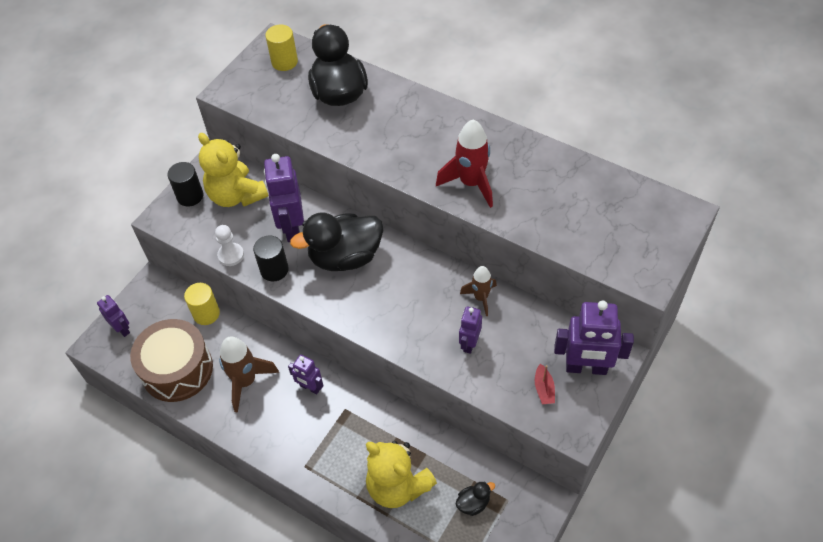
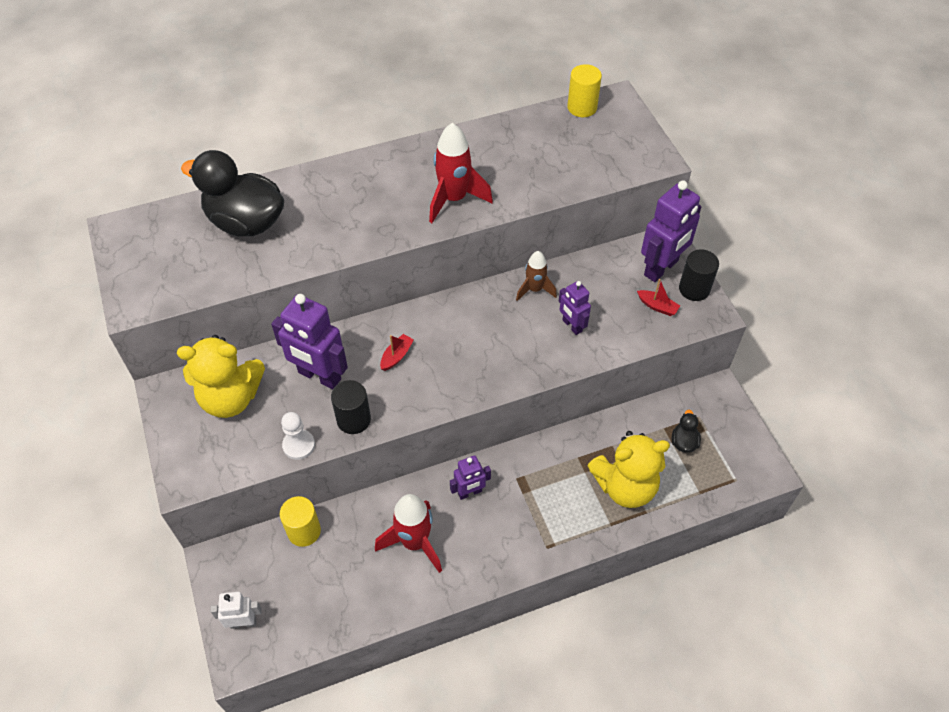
camera: 55 degrees left, 0 degrees up
purple robot [97,295,130,337] -> white robot [211,592,262,629]
brown drum [130,319,213,402] -> none
black cylinder [167,162,203,206] -> black cylinder moved to [679,250,719,301]
brown rocket [219,336,279,413] -> red rocket [375,494,442,573]
yellow cylinder [265,25,298,71] -> yellow cylinder moved to [567,64,602,117]
black duck [290,212,383,271] -> red boat [380,334,414,371]

